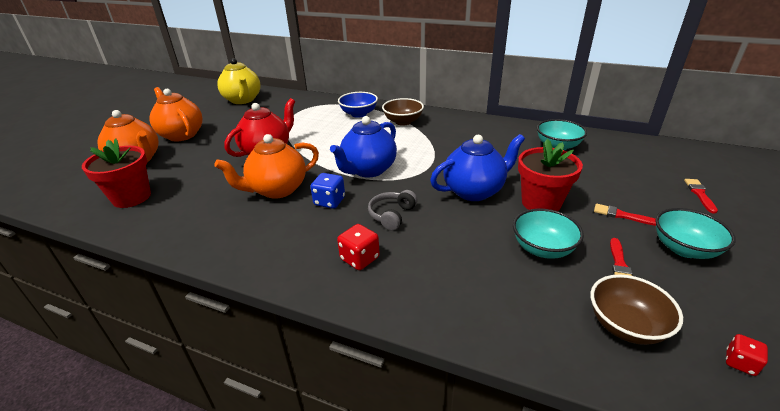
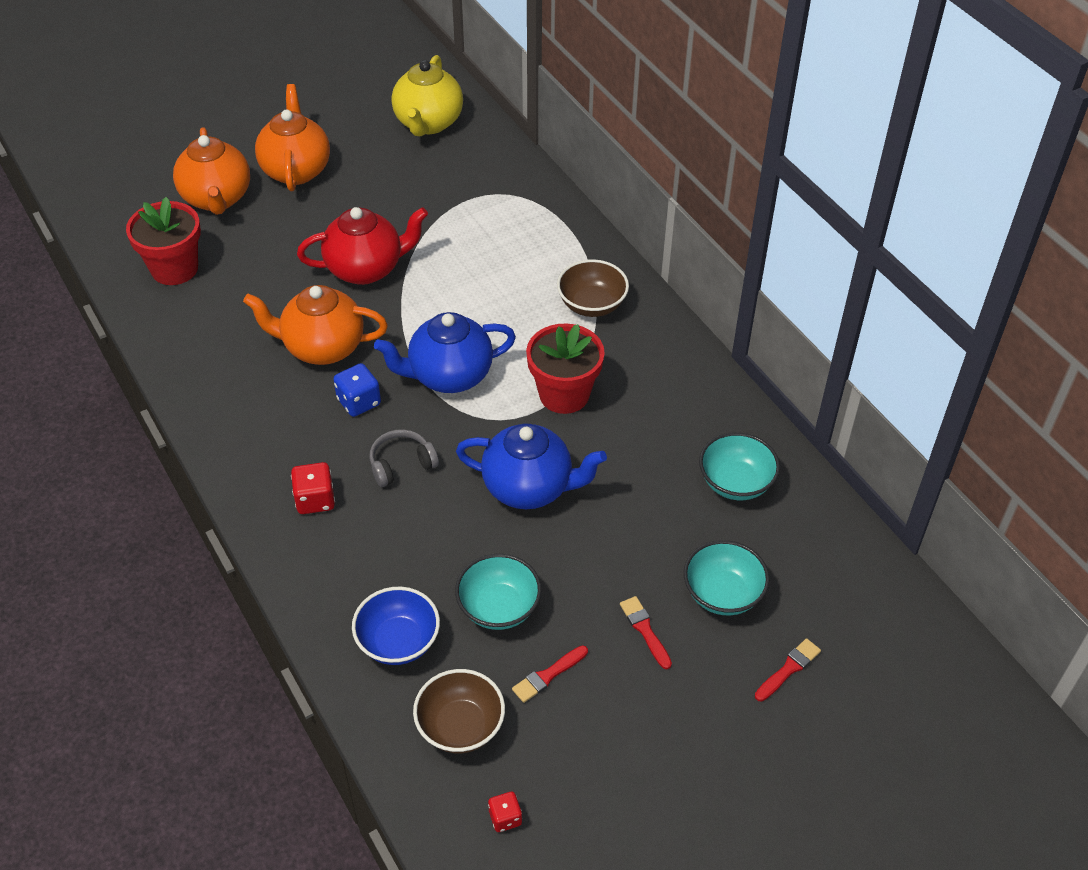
camera: 35 degrees right, 15 degrees up
blue bowl [338,92,378,118] -> blue bowl moved to [352,587,440,665]
red flower pot [518,139,583,211] -> red flower pot moved to [526,323,605,414]
turquoise bowl [655,208,736,259] -> turquoise bowl moved to [684,540,770,615]

